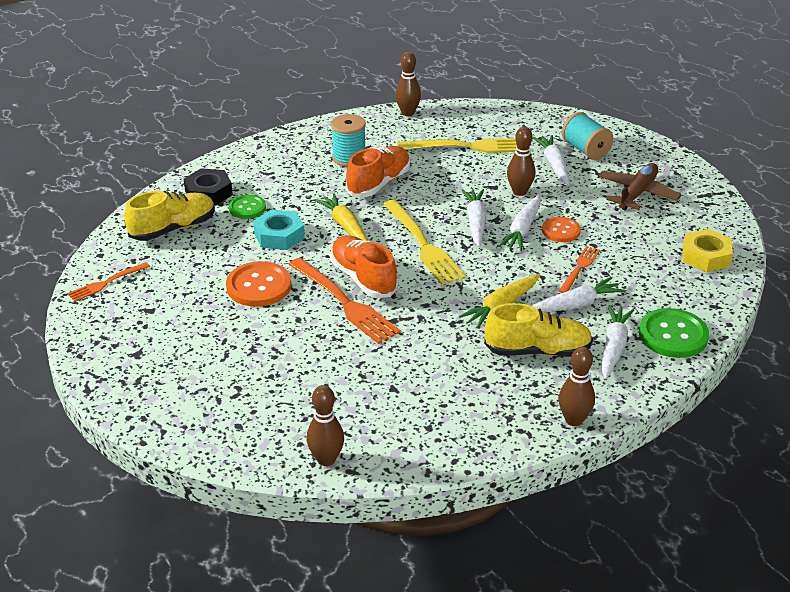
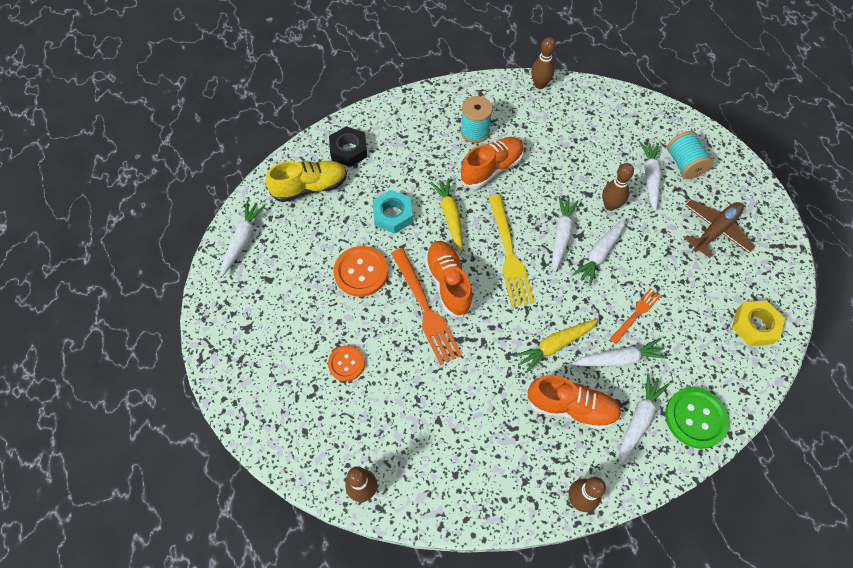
camera: 15 degrees right, 25 degrees up
orange fork [68,262,150,302] -> white carrot [221,201,265,276]
green button [228,194,266,219] -> none
yellow fork [397,138,517,153] -> none
yellow shoe [484,303,593,357] -> orange shoe [527,375,621,430]
orange button [542,217,581,242] -> orange button moved to [328,345,365,381]

